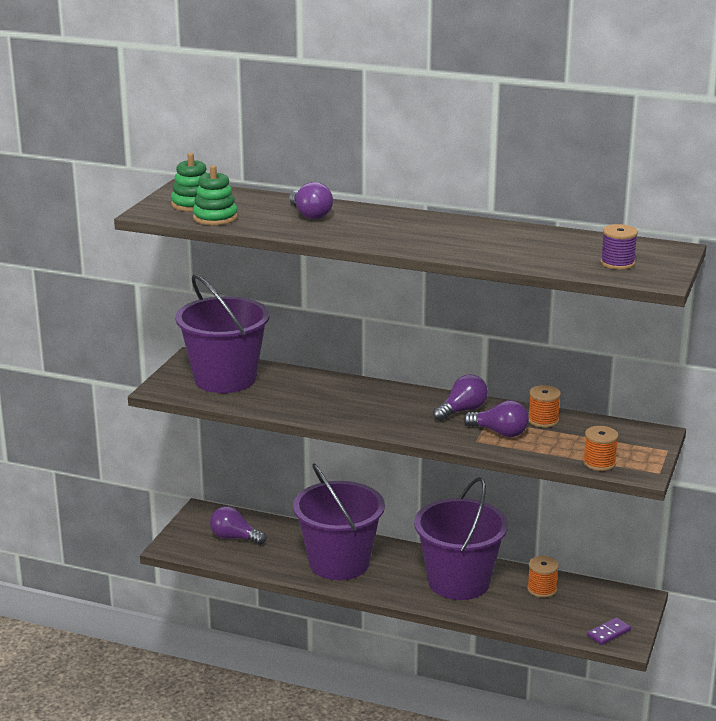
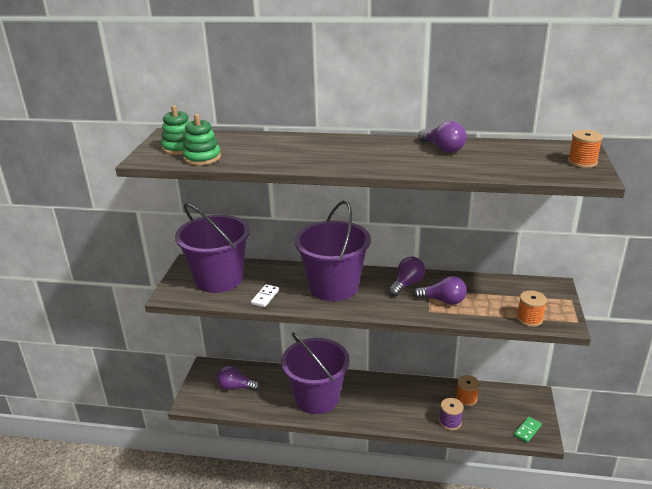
camera: 10 degrees left, 5 degrees up
purple light bulb [289,182,333,219] -> purple light bulb moved to [418,121,467,153]
purple bucket [414,477,508,600] -> purple bucket moved to [295,201,371,301]
orange spool [529,385,561,428] -> orange spool moved to [568,130,603,168]
purple domino [587,617,631,645] -> green domino [514,416,542,443]
purple spool [600,224,638,270] -> purple spool moved to [439,398,463,430]
none -> white domino [251,284,279,307]

